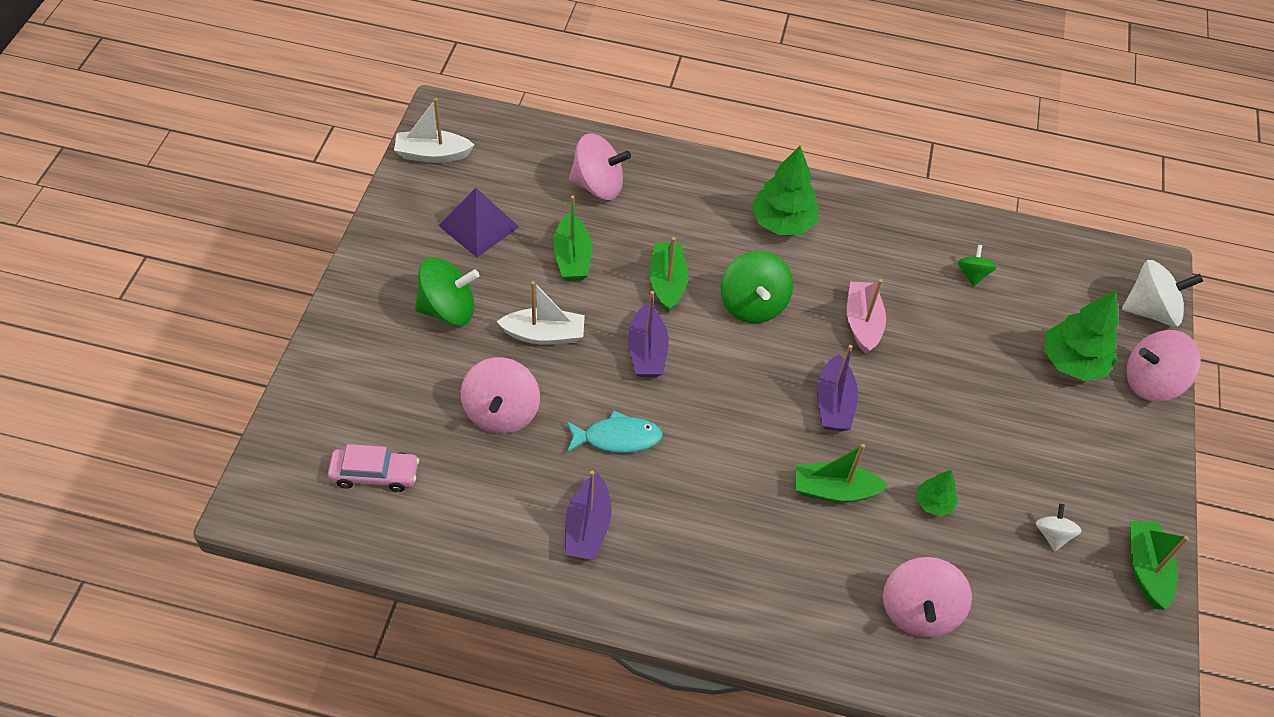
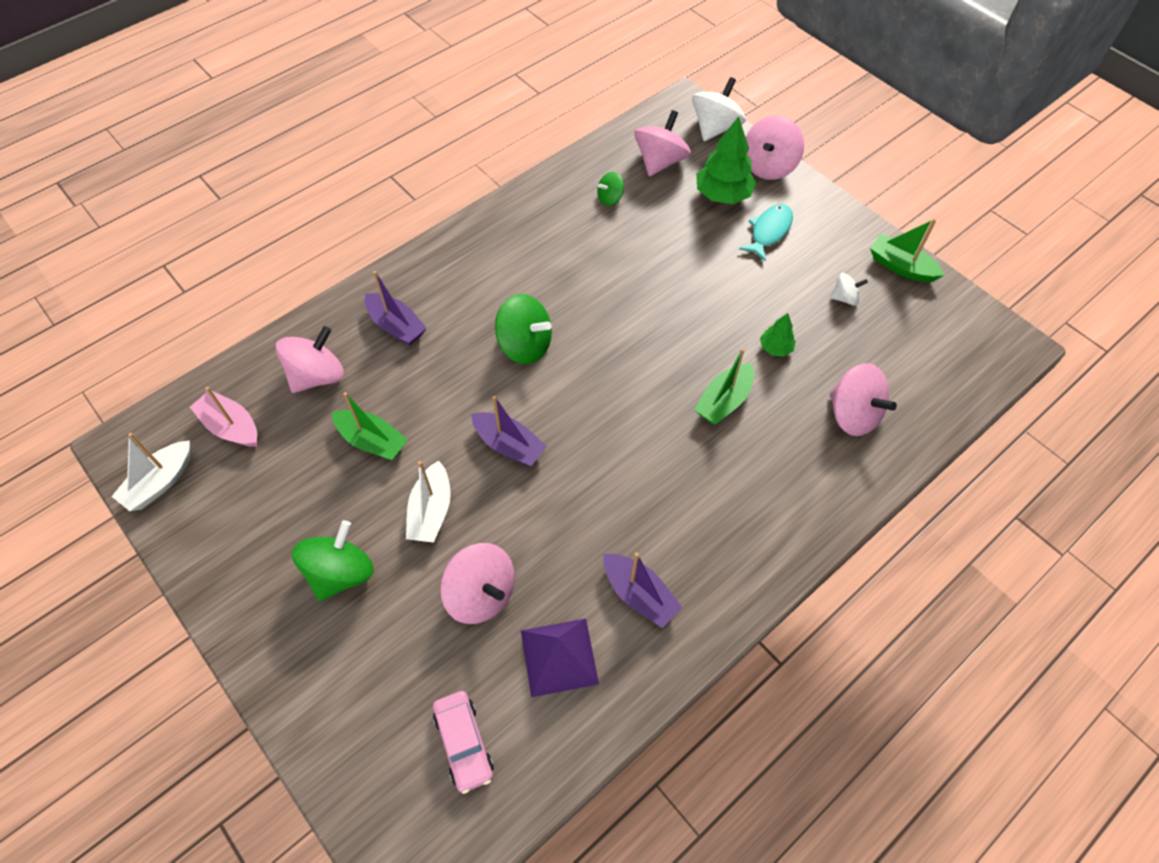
camera: 50 degrees left, 5 degrees up
pink car [328,444,419,492] -> pink car turned 120 degrees clockwise [433,691,494,794]
purple pyramid [438,188,519,257] -> purple pyramid moved to [521,618,599,697]
white boat [497,281,585,345] -> white boat turned 150 degrees clockwise [406,460,451,543]
turquoise fish [566,410,663,453] -> turquoise fish moved to [739,204,793,262]
green boat [649,237,688,313] -> none
green tree [751,146,818,235] -> none
purple boat [817,345,858,431] -> purple boat moved to [365,271,427,346]
pink boat [847,279,886,354] -> pink boat moved to [190,387,257,447]
green spinning top [957,245,997,287] -> green spinning top turned 75 degrees counterclockwise [597,172,624,206]
white spinning top [1036,504,1082,551] -> white spinning top turned 135 degrees clockwise [830,273,868,306]
none -> pink spinning top [634,110,691,177]

